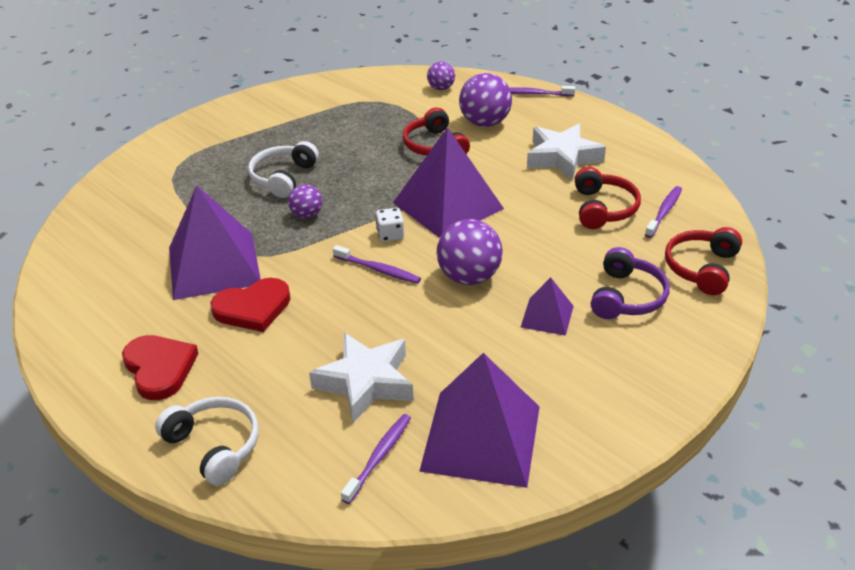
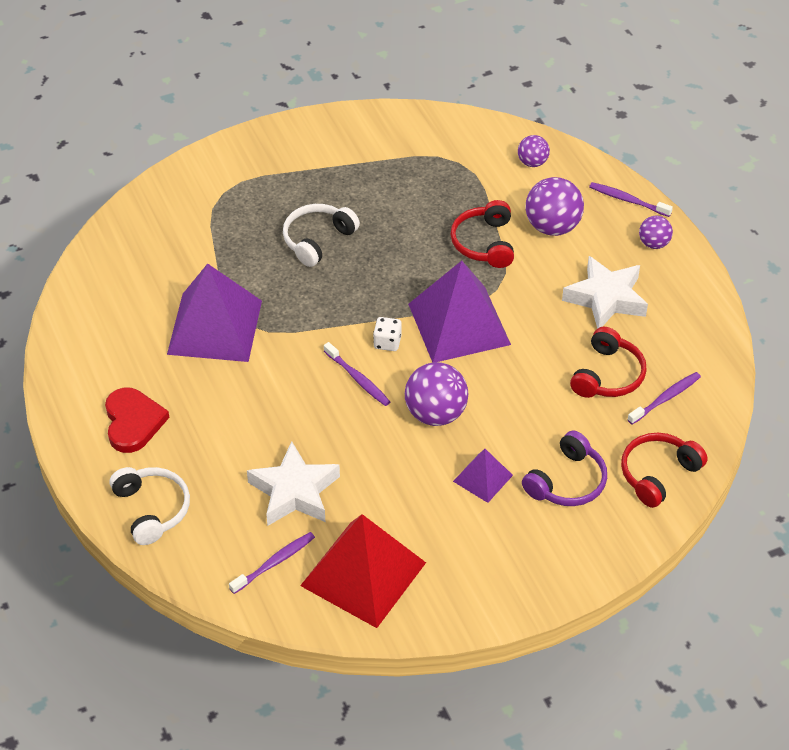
camera: 20 degrees right, 10 degrees up
red heart [210,278,290,332] -> none
purple ball [288,184,322,219] -> purple ball moved to [639,216,673,249]
purple pyramid [419,353,540,488] -> red pyramid [300,514,426,628]

